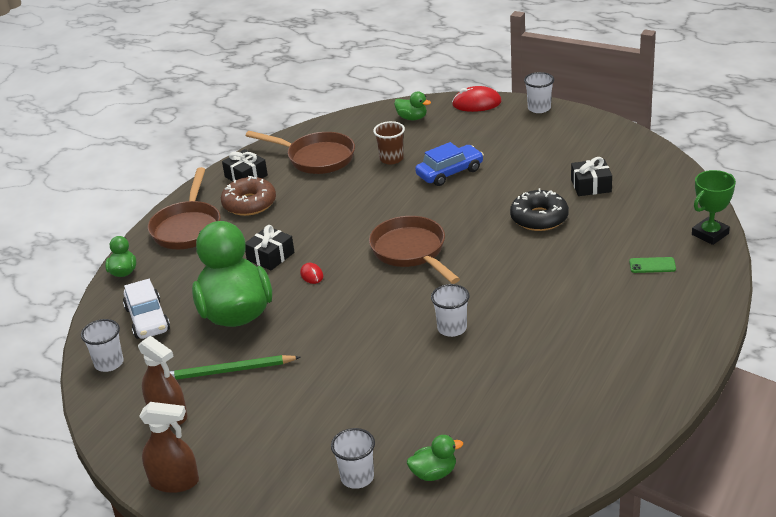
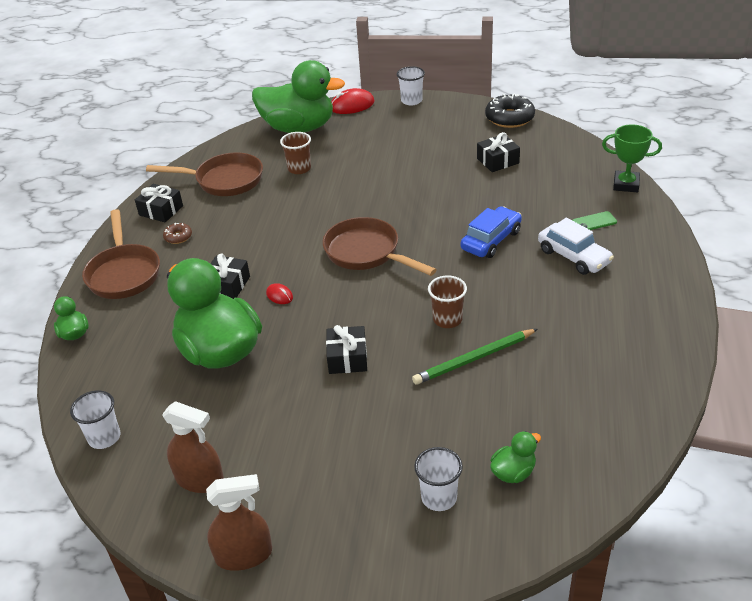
camera: 20 degrees left, 5 degrees up
white car [123,279,170,339] -> white car moved to [538,218,614,275]
green pencil [169,355,300,380] -> green pencil moved to [412,329,538,385]
brown donut [221,176,276,216] -> brown donut [163,223,192,244], size x0.51
green duck [394,91,431,120] -> green duck [252,60,345,133], size x2.42
blue car [415,142,484,186] -> blue car moved to [460,206,522,258]
white cup [431,284,470,337] -> brown cup [428,276,467,328]
black donut [510,188,569,231] -> black donut moved to [485,93,535,128]
green trophy [692,170,736,245] -> green trophy turned 75 degrees clockwise [602,124,662,192]
none -> black gift [326,325,367,374]

